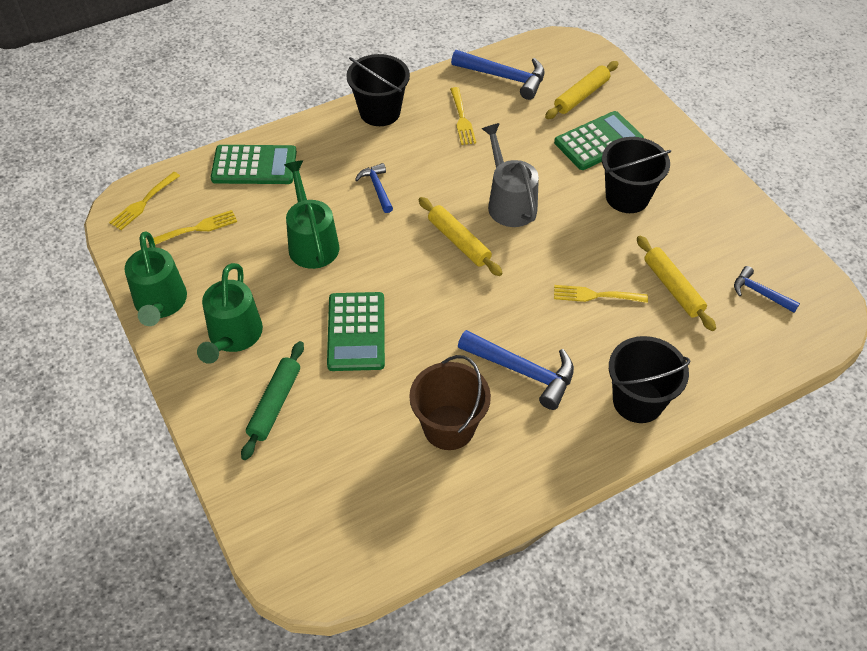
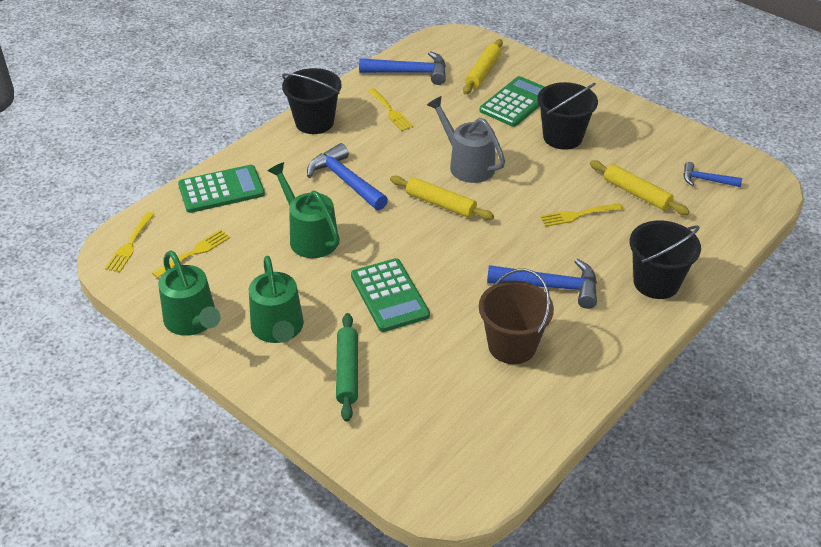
camera: 20 degrees left, 10 degrees down
blue hammer [355,163,393,213] -> blue hammer [307,143,388,210], size x1.71

